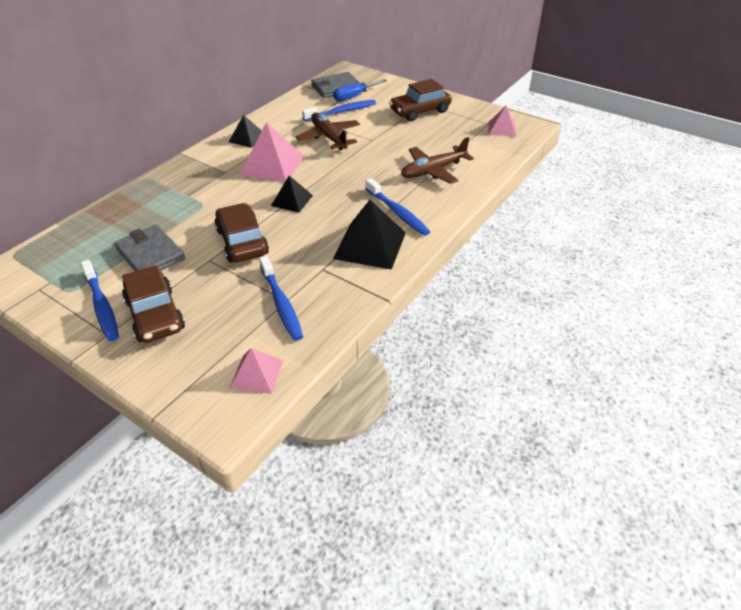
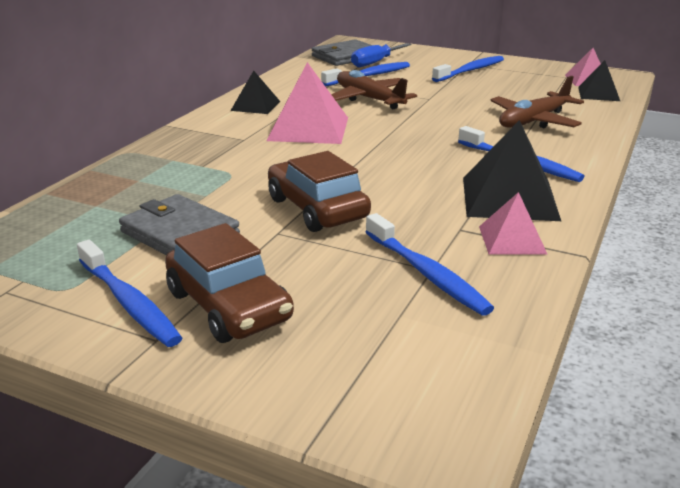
camera: 10 degrees left, 15 degrees down
pink pyramid [230,348,283,394] -> pink pyramid moved to [479,192,548,255]
black pyramid [271,176,313,213] -> black pyramid moved to [578,60,620,101]
brown car [389,79,452,121] -> blue toothbrush [432,56,504,82]

